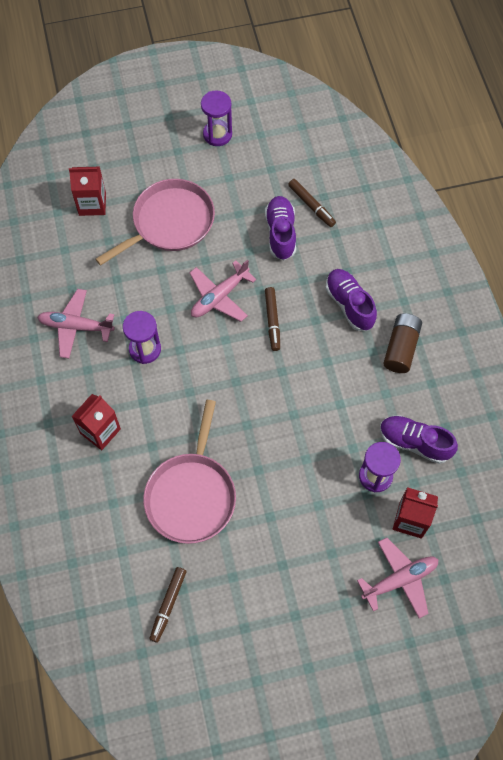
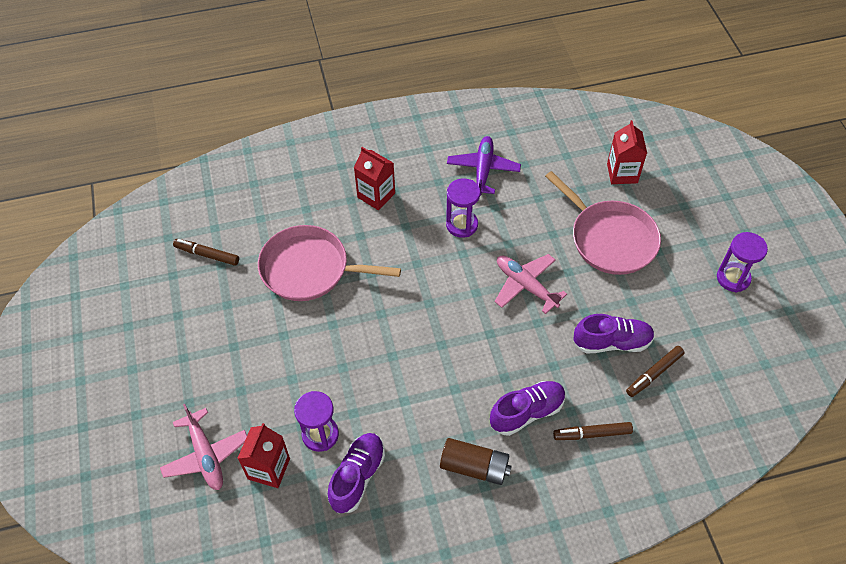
camera: 90 degrees right, 10 degrees down
pink plane [37,289,115,359] -> purple plane [447,136,521,196]
brown marker [265,287,280,351] -> brown marker moved to [553,422,633,440]

